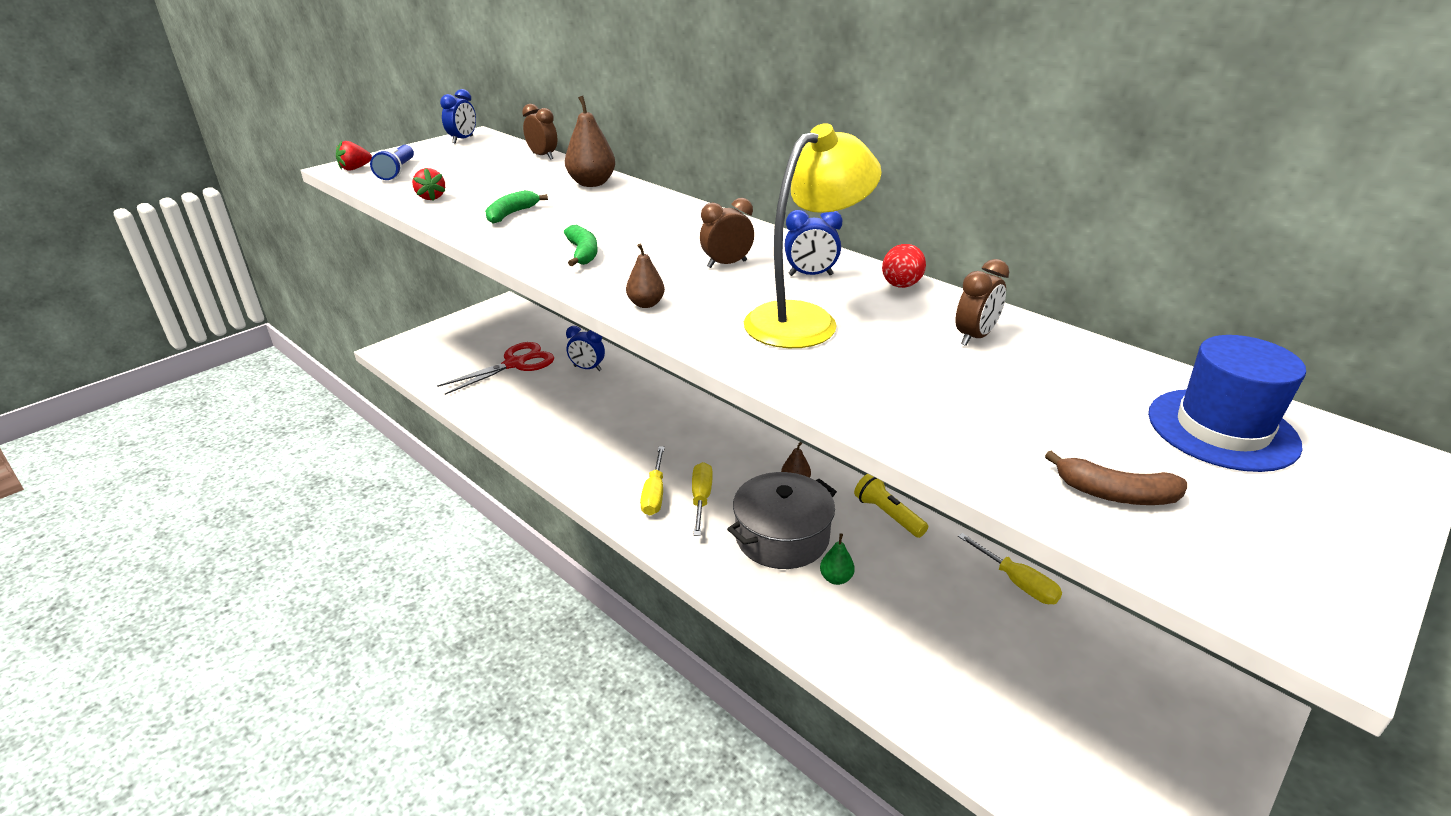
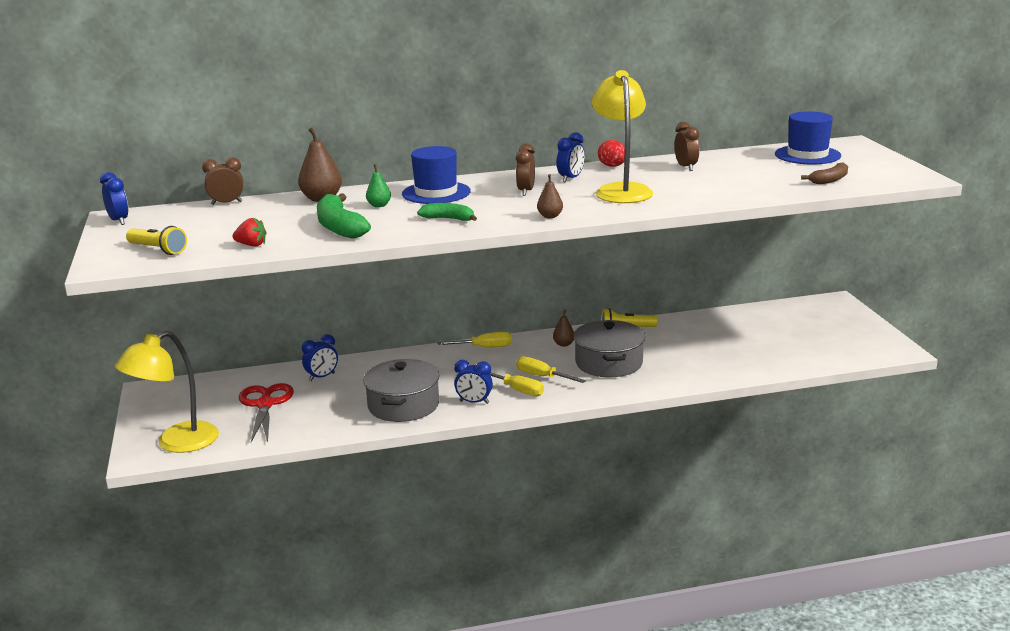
camera: 55 degrees left, 10 degrees down
red strawberry [336,141,372,171] -> none
blue flashlight [370,145,414,180] -> yellow flashlight [126,226,187,255]
green banana [485,190,548,224] -> green banana [317,193,371,239], size x1.68
green pear [820,533,855,585] -> green pear moved to [366,164,391,207]
yellow screwdriver [958,533,1062,604] -> yellow screwdriver moved to [437,332,512,347]
none -> yellow lamp [115,331,219,453]
none -> grey pot [363,359,440,422]
none -> blue hat [402,146,471,204]
none -> blue clock [454,360,493,404]

